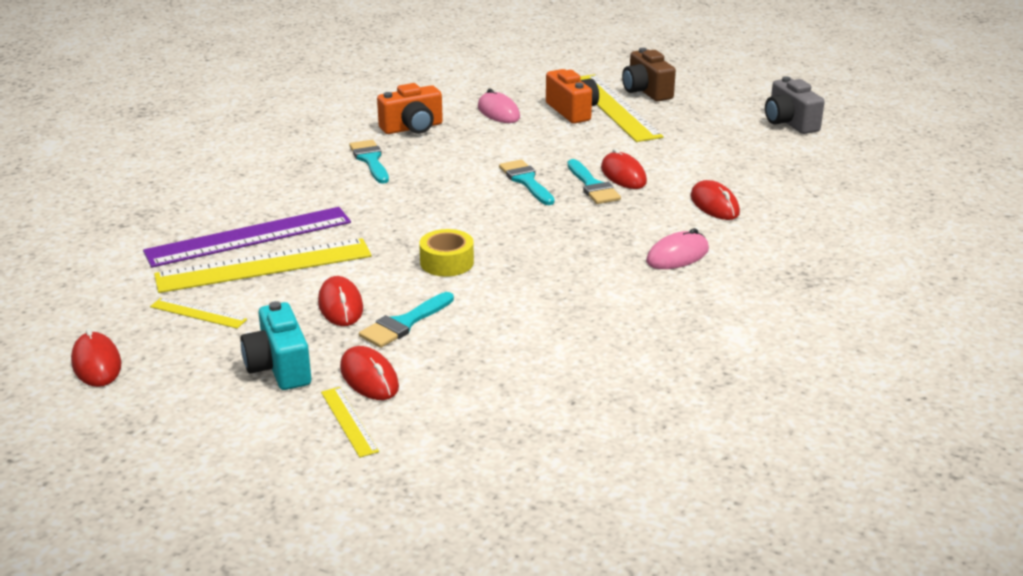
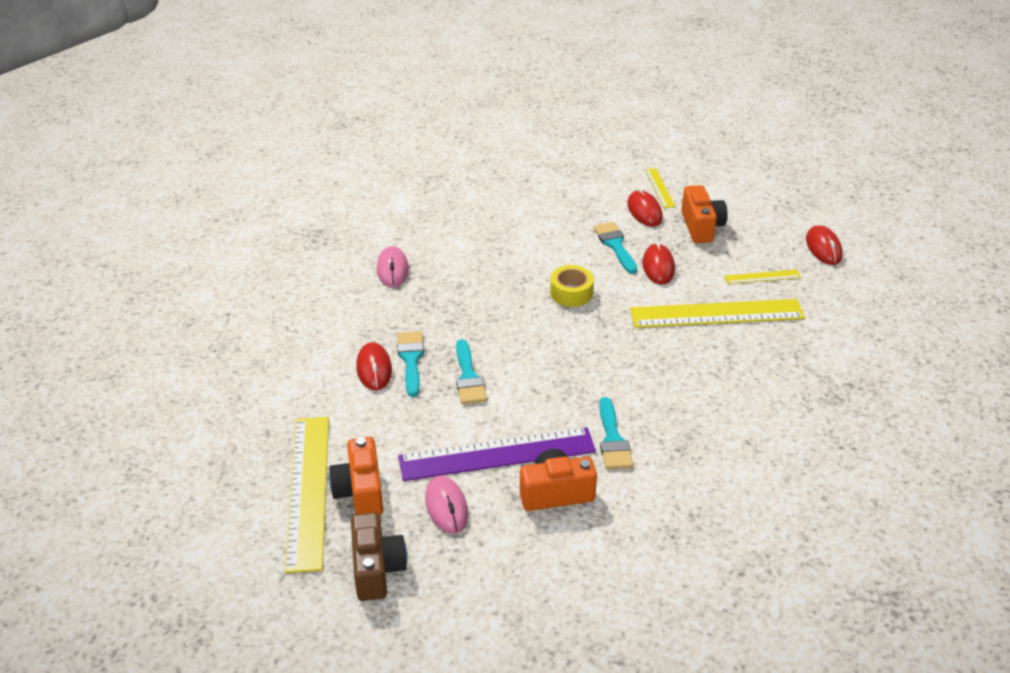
camera: 165 degrees left, 10 degrees up
purple ruler [143,207,351,268] -> purple ruler moved to [398,427,596,481]
yellow ruler [150,298,247,329] -> yellow ruler turned 45 degrees counterclockwise [724,270,801,284]
turquoise camera [240,301,311,390] -> orange camera [681,185,728,243]
turquoise brush [359,292,454,348] -> turquoise brush turned 75 degrees counterclockwise [593,222,637,274]
brown camera [622,48,676,101] -> brown camera moved to [351,512,407,601]
pink mouse [646,228,709,269] -> pink mouse turned 75 degrees counterclockwise [377,246,409,287]
red mouse [691,180,740,220] -> none
grey camera [765,76,825,134] -> none

